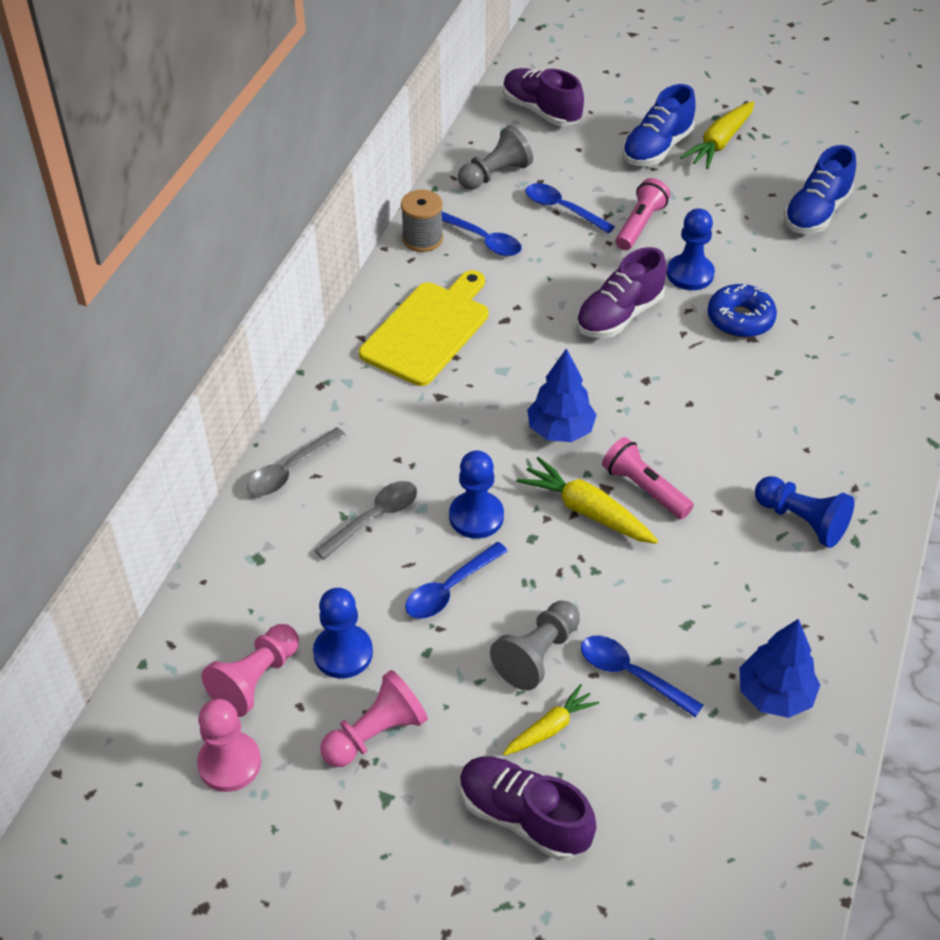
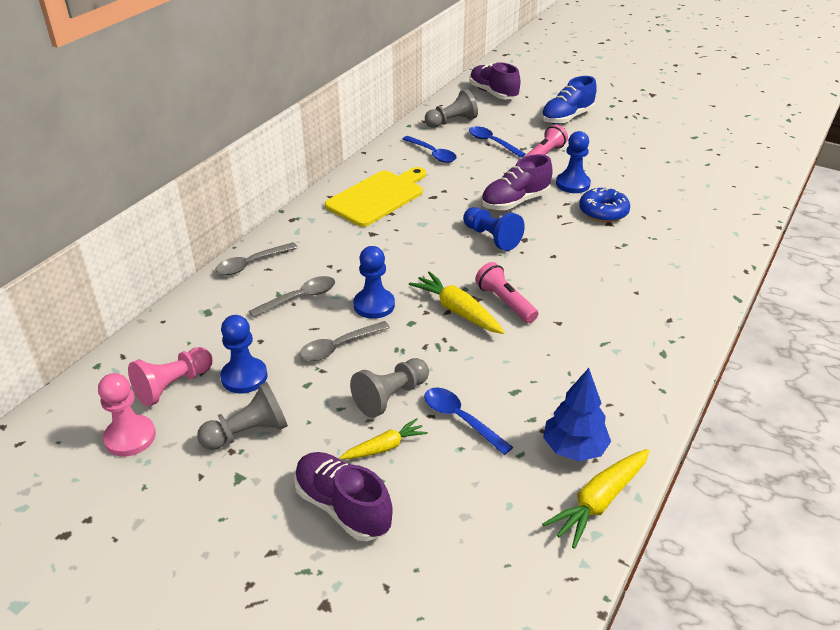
camera: 10 degrees right, 10 degrees down
pink pawn [320,670,428,767] -> grey pawn [197,382,288,450]
grey spool [401,190,443,252] -> none
blue spoon [405,542,508,619] -> grey spoon [299,321,390,361]
blue tree [527,348,597,442] -> none
yellow carrot [680,101,754,169] -> yellow carrot moved to [542,449,649,549]
blue pawn [755,476,855,548] -> blue pawn moved to [463,207,525,251]
blue shoe [784,145,856,234] -> none

